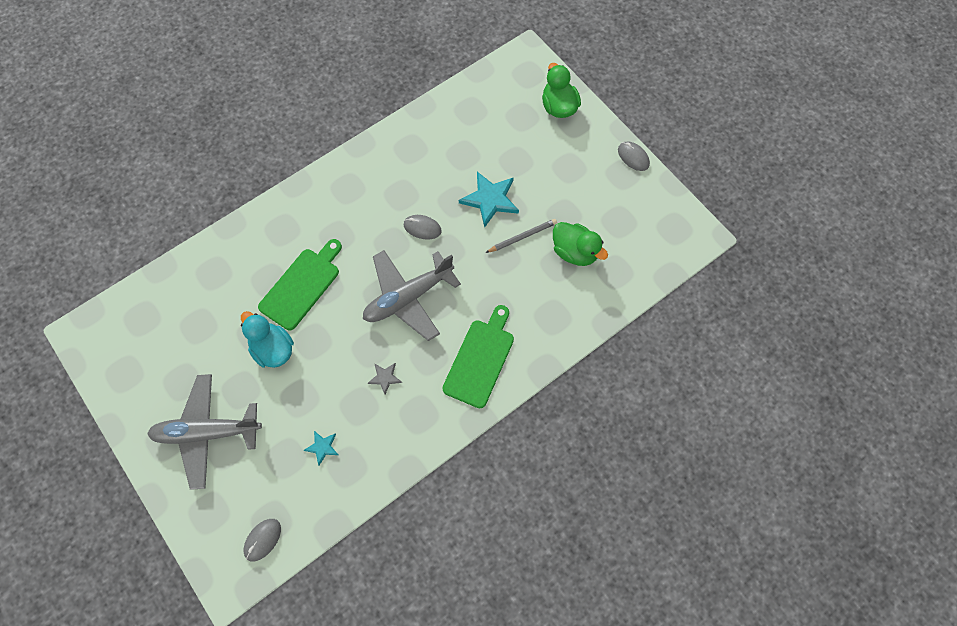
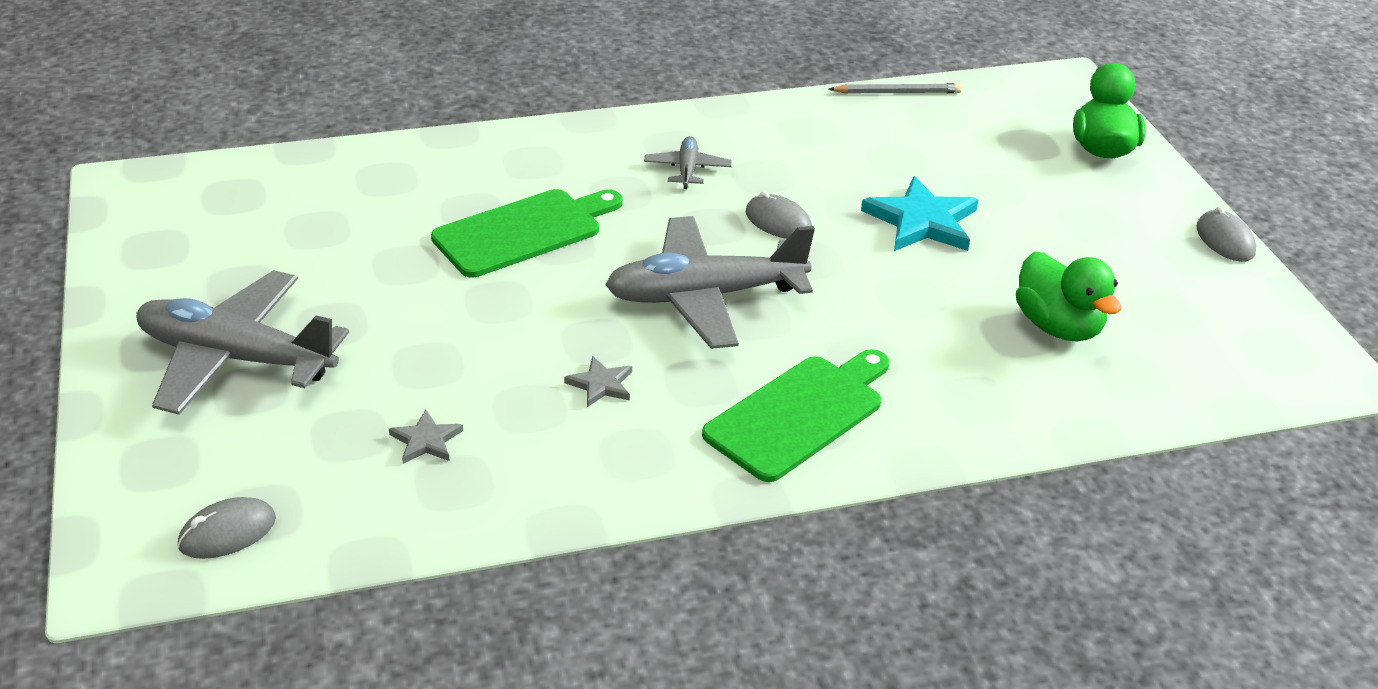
camera: 20 degrees right, 30 degrees down
turquoise duck [241,311,294,368] -> none
turquoise star [304,431,338,465] -> grey star [389,410,463,464]
grey pencil [486,219,557,253] -> grey pencil moved to [829,83,962,94]
none -> grey plane [644,136,732,189]

